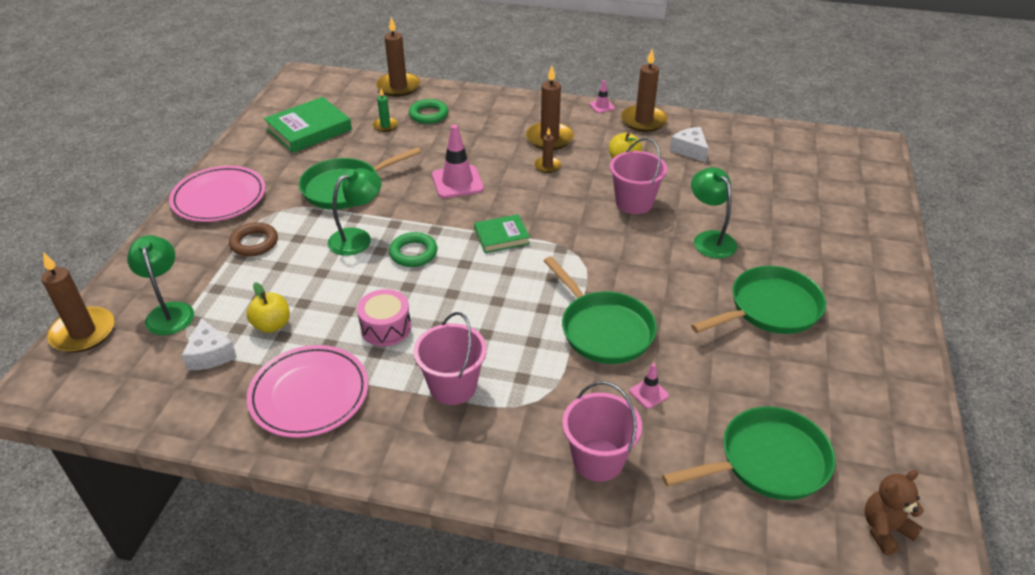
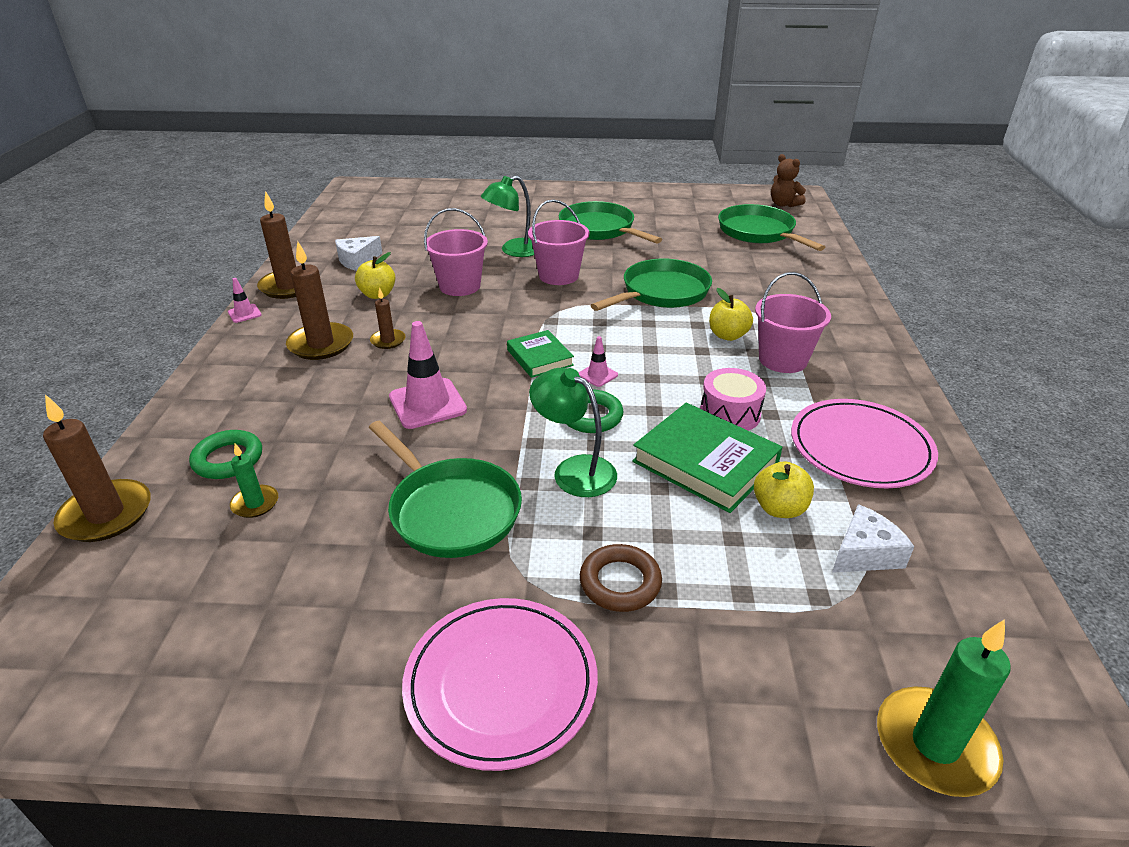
camera: 100 degrees left, 5 degrees down
brown candle [41,252,115,353] -> green candle [877,619,1011,797]
green lamp [127,235,194,335] -> none
green book [264,97,352,153] -> green book moved to [632,403,783,513]
pink bucket [562,382,642,482] -> pink bucket moved to [528,199,589,285]
pink traffic cone [630,363,669,409] -> pink traffic cone moved to [578,336,618,387]
none -> yellow apple [709,288,753,341]

